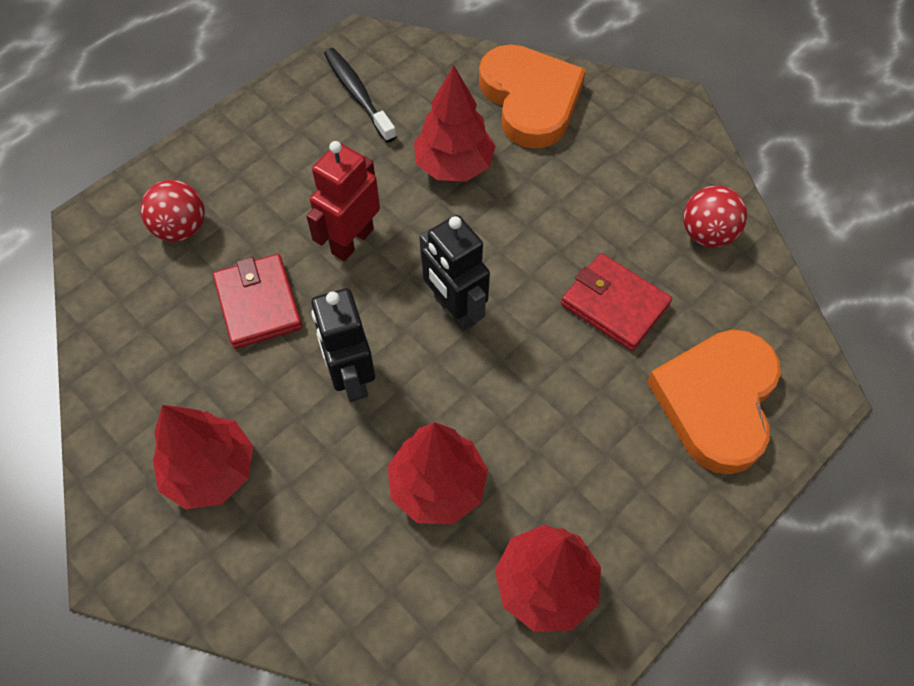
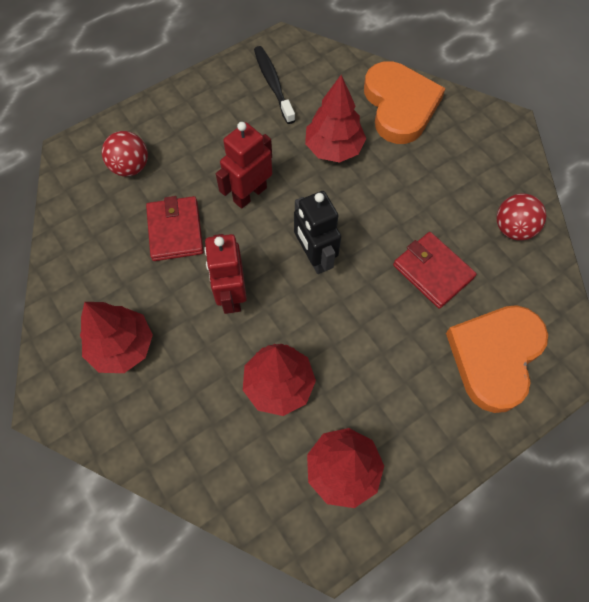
camera: 10 degrees right, 5 degrees up
black robot [311,288,375,402] -> red robot [204,234,247,314]

